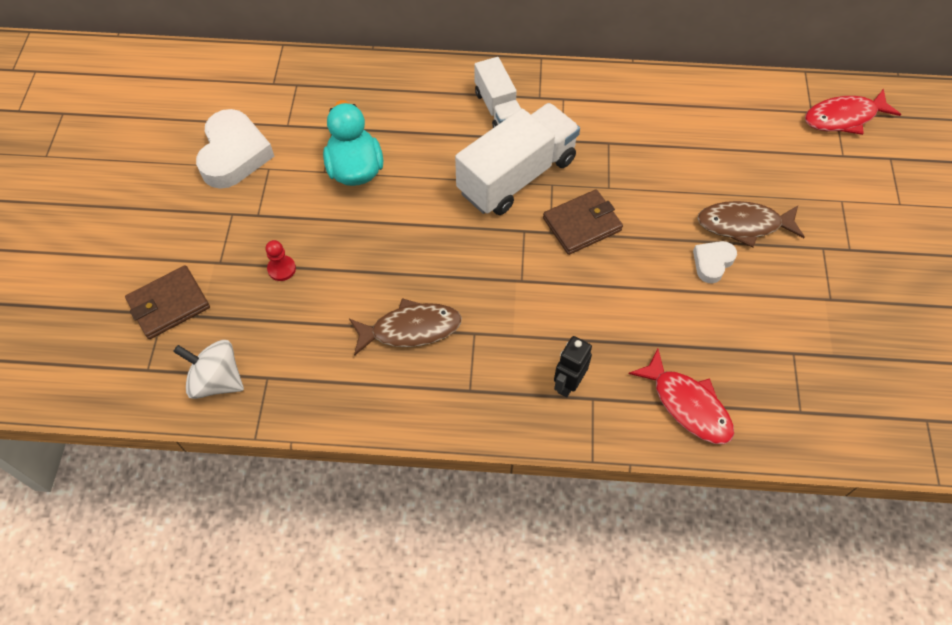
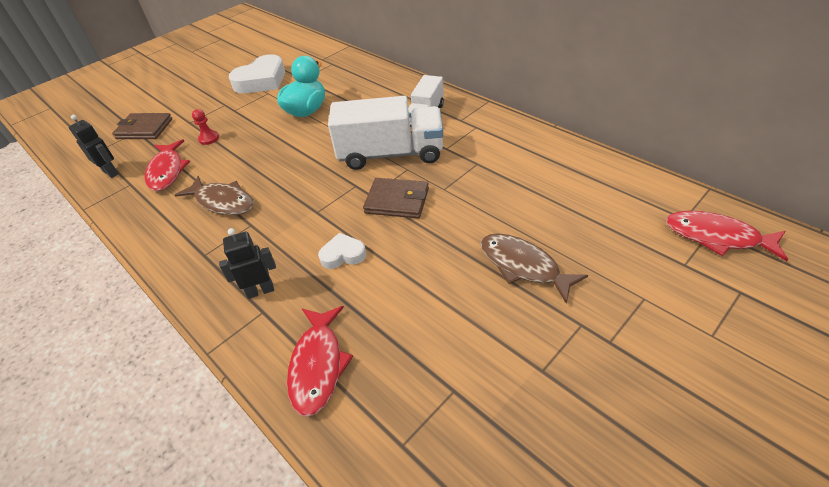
camera: 45 degrees right, 15 degrees down
white spinning top [173,340,244,399] -> black robot [69,115,119,178]
white heart [693,241,737,284] -> white heart moved to [318,233,366,269]
none -> red fish [145,139,190,191]

